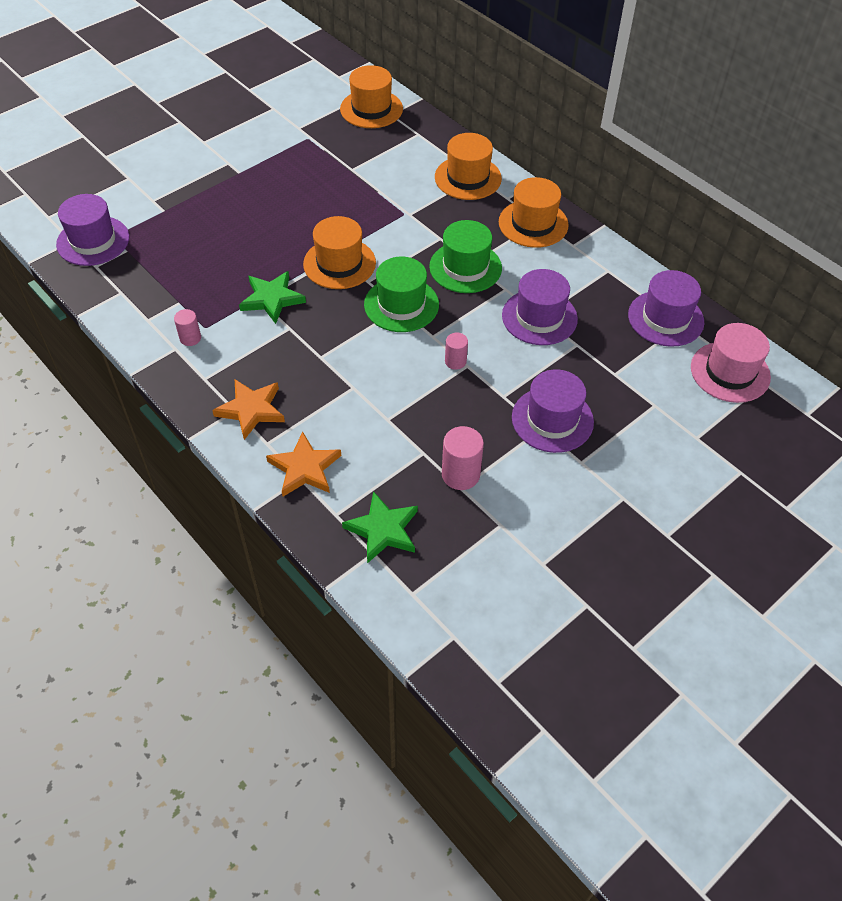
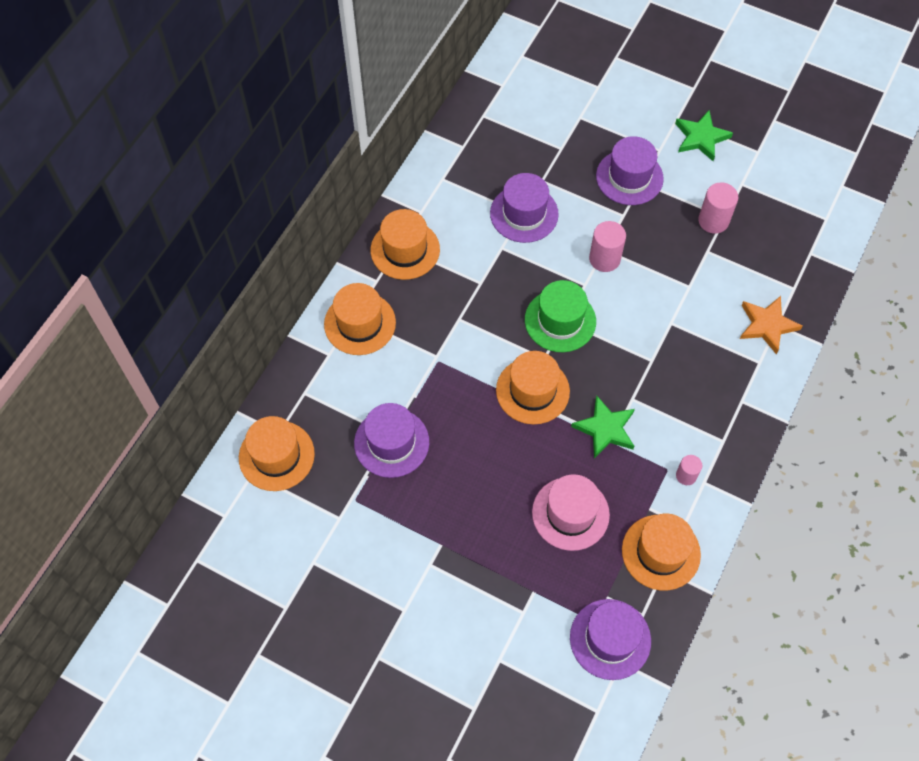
camera: 110 degrees left, 10 degrees up
orange star [212,379,285,440] -> none
green star [342,491,418,564] -> green star moved to [675,110,733,161]
green hat [429,220,502,293] -> none
pink cylinder [445,333,468,370] -> pink cylinder [589,221,626,272], size x1.63
purple hat [628,270,704,347] -> purple hat moved to [354,403,429,478]
pink hat [691,323,771,403] -> pink hat moved to [532,474,610,551]
none -> orange hat [622,514,701,591]

